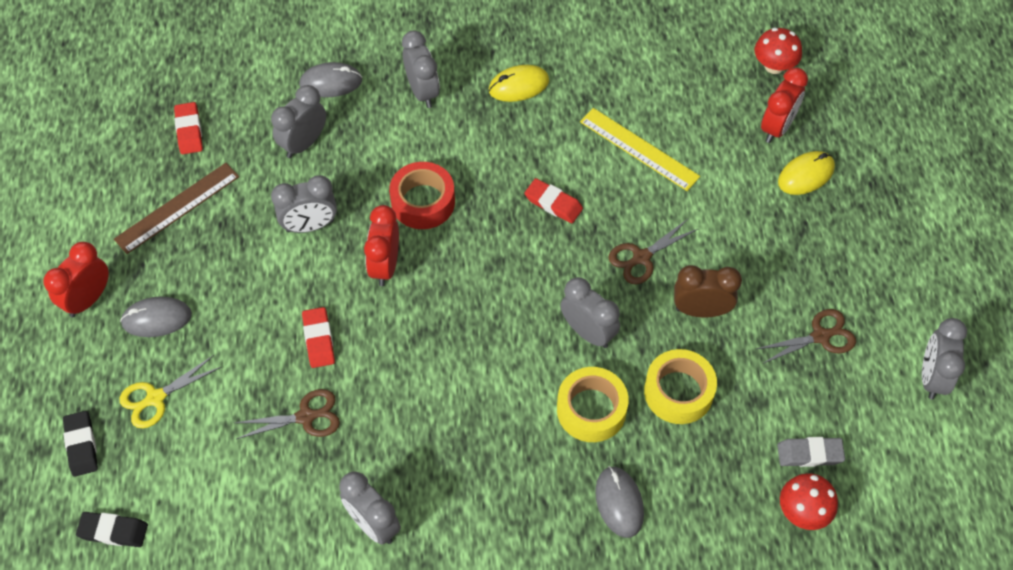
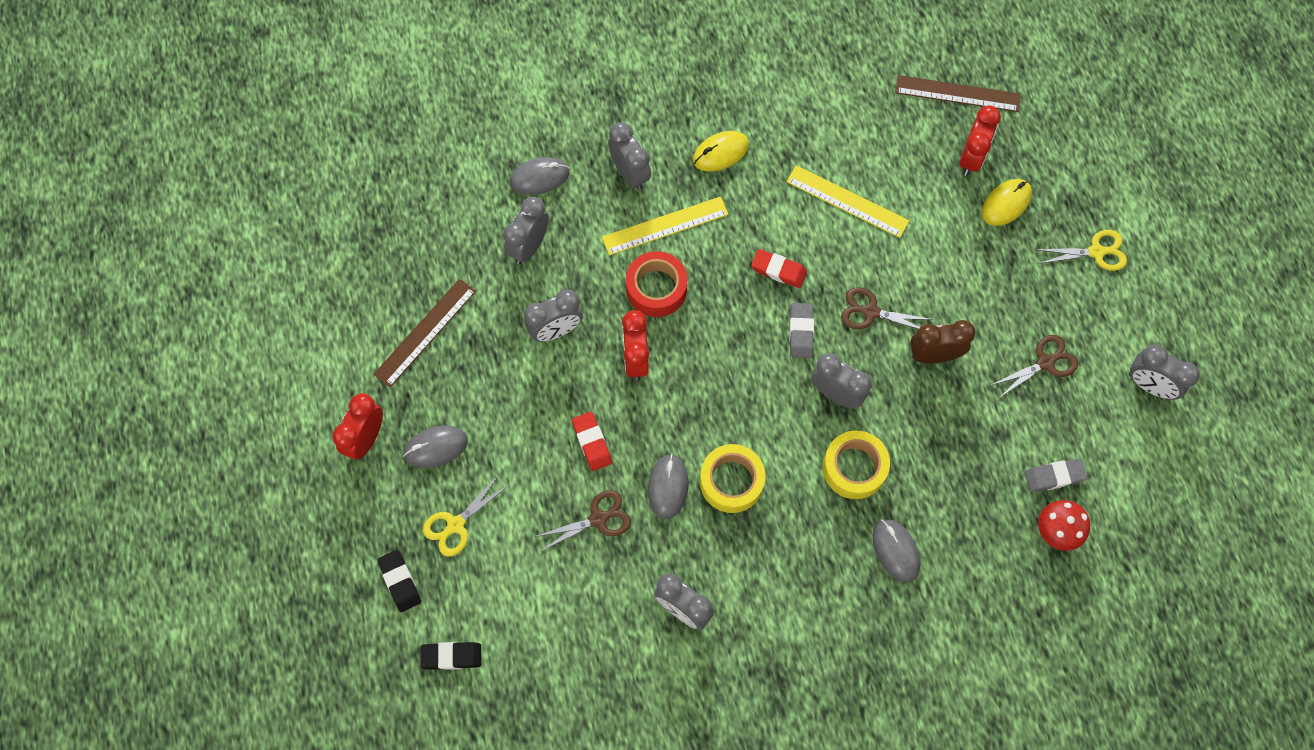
camera: 10 degrees left, 10 degrees up
red eraser [174,102,203,154] -> none
brown scissors [608,219,698,284] -> brown scissors turned 60 degrees clockwise [841,287,934,329]
yellow tape [644,349,717,424] -> yellow tape moved to [700,444,766,513]
red mushroom [754,28,802,74] -> brown ruler [895,75,1020,112]
grey clock [922,318,967,400] -> grey clock turned 60 degrees counterclockwise [1129,345,1200,400]
none -> yellow ruler [602,196,729,255]
none -> grey mouse [648,454,688,519]
none -> grey eraser [789,303,814,358]
none -> yellow scissors [1036,230,1127,271]

